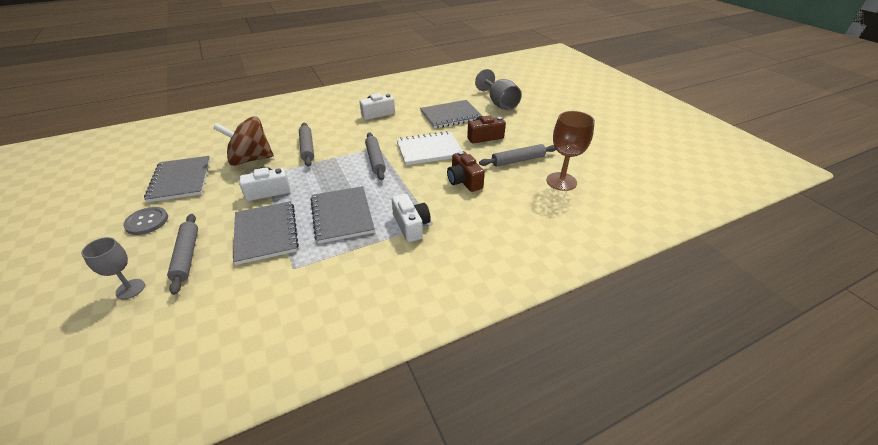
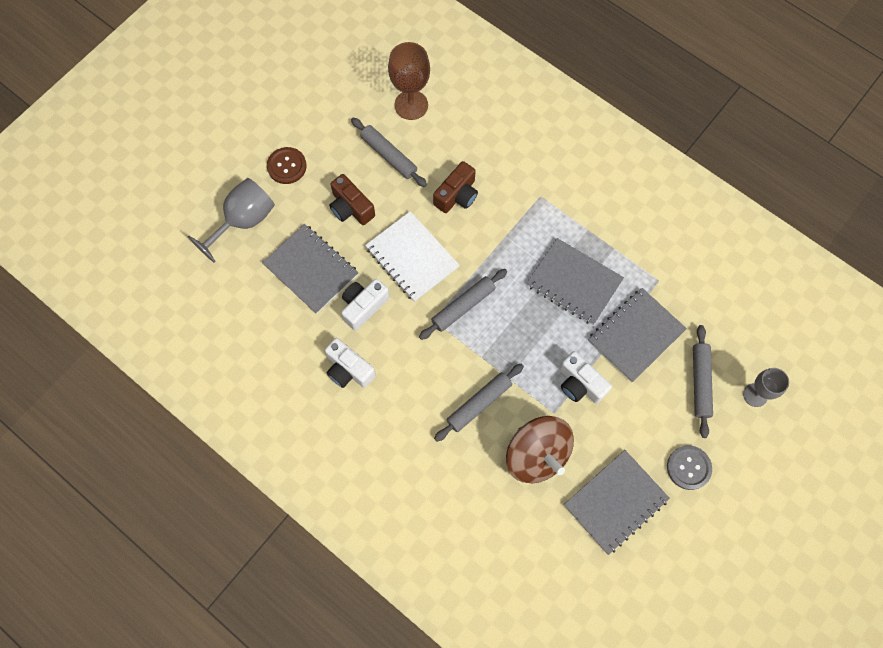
camera: 115 degrees left, 30 degrees up
grey rolling pin [167,214,198,295] -> grey rolling pin turned 45 degrees counterclockwise [693,325,713,438]
grey notebook [310,186,375,244] -> grey notebook turned 75 degrees clockwise [526,238,624,325]
white camera [392,194,431,242] -> white camera moved to [341,278,390,331]
none -> brown button [267,147,307,184]

